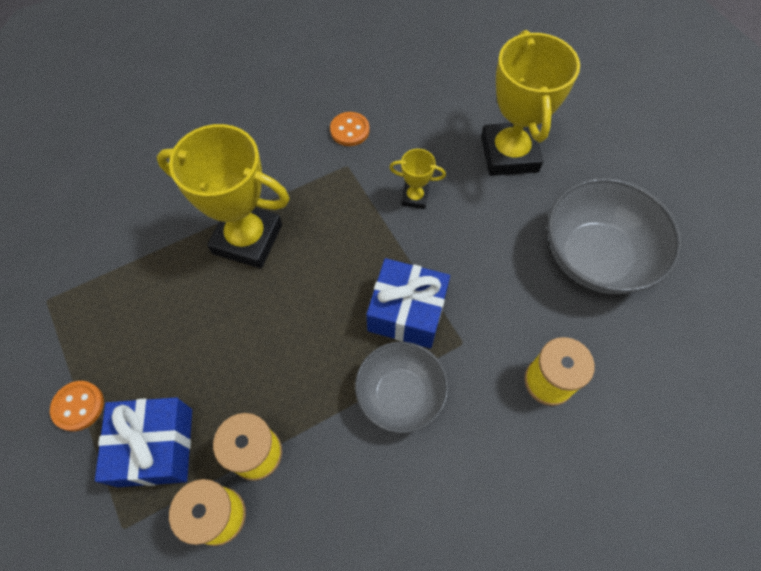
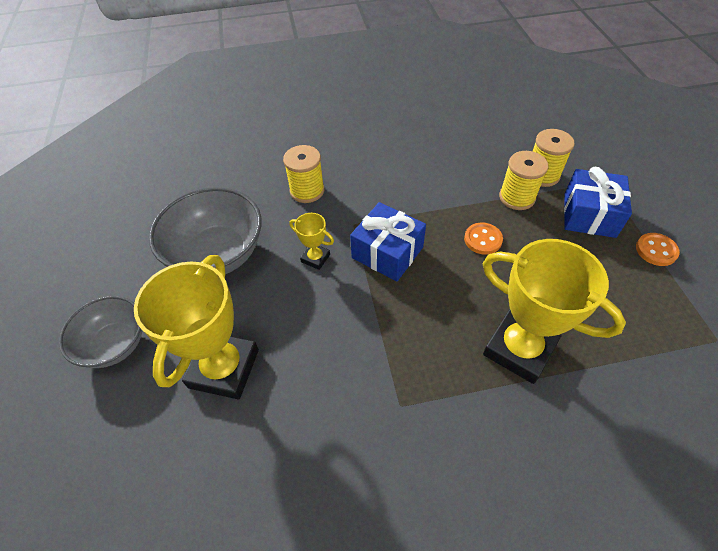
camera: 160 degrees left, 10 degrees down
orange button [330,112,370,146] -> orange button moved to [464,223,503,255]
grey bowl [355,342,449,433] -> grey bowl moved to [59,296,143,368]
yellow trophy [389,149,446,209] -> yellow trophy moved to [289,213,334,270]

